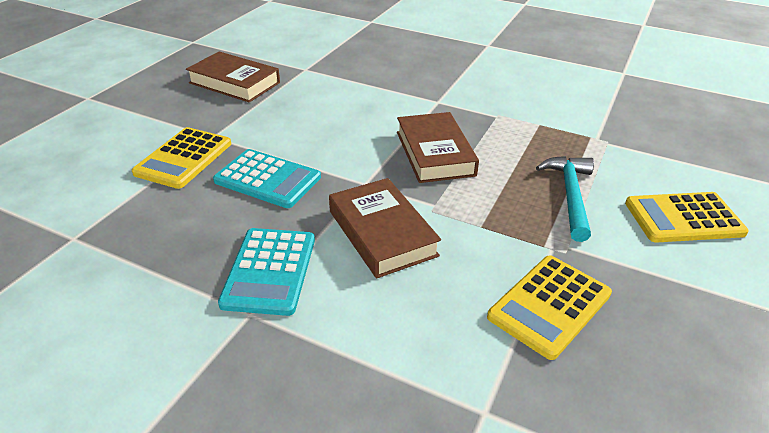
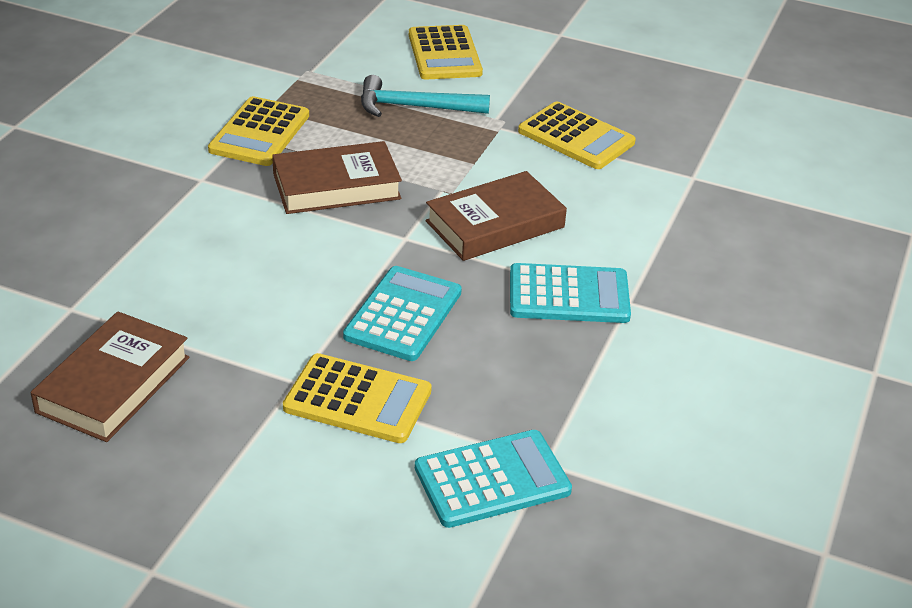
camera: 95 degrees left, 0 degrees up
none -> yellow calculator [208,96,309,166]
none -> turquoise calculator [415,430,572,528]

